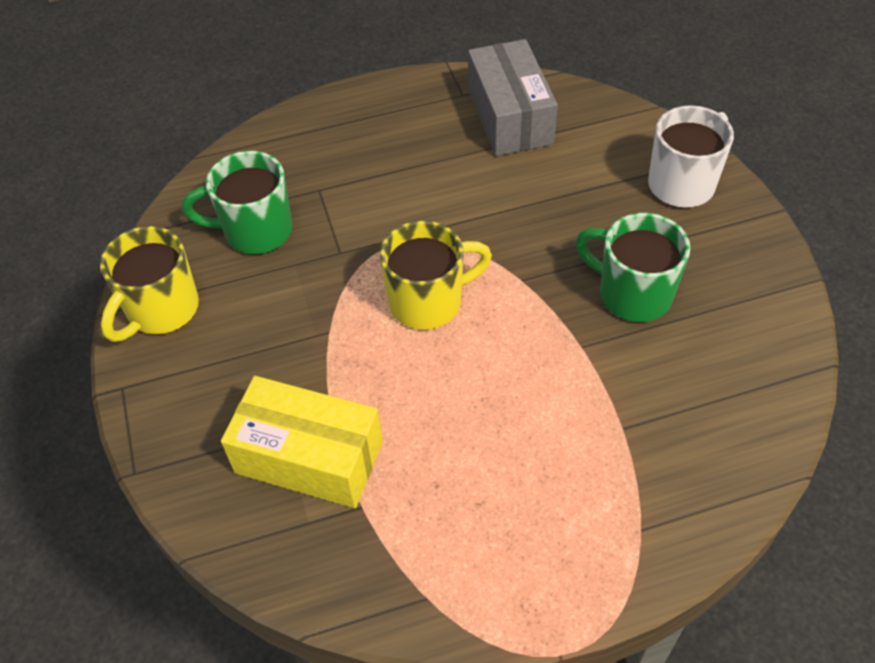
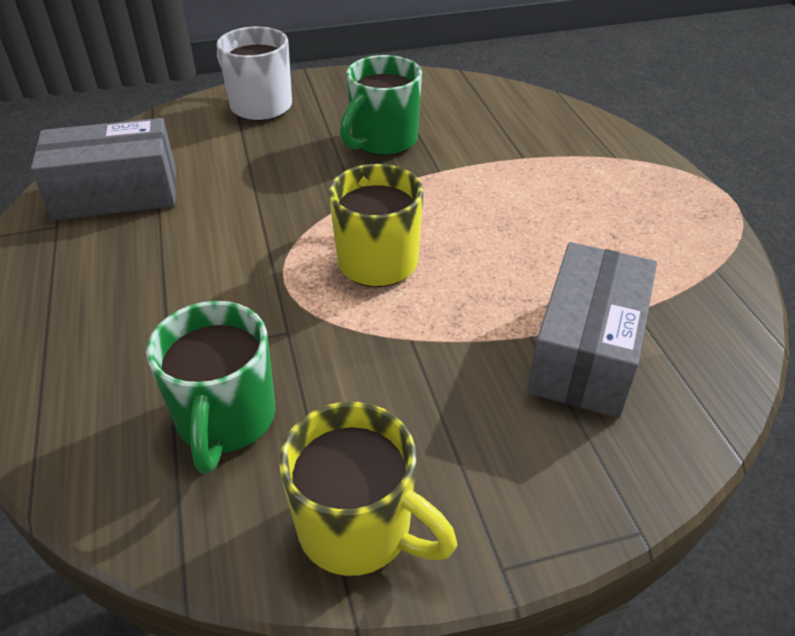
camera: 90 degrees left, 10 degrees down
yellow box [221,376,383,508] -> grey box [527,242,657,418]

